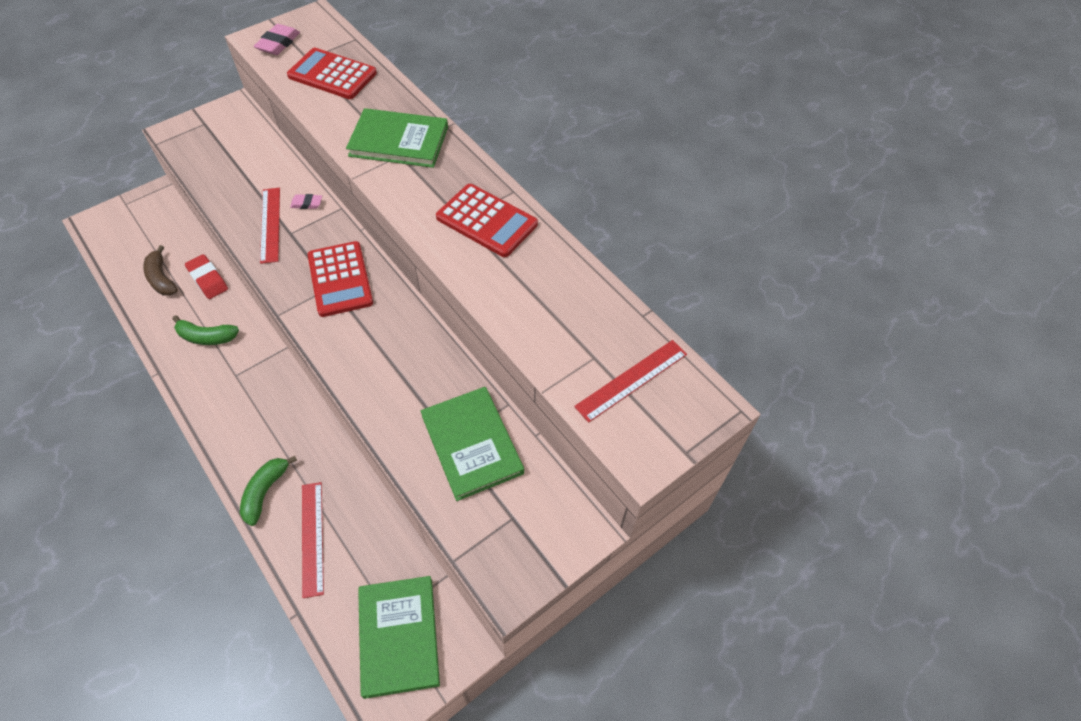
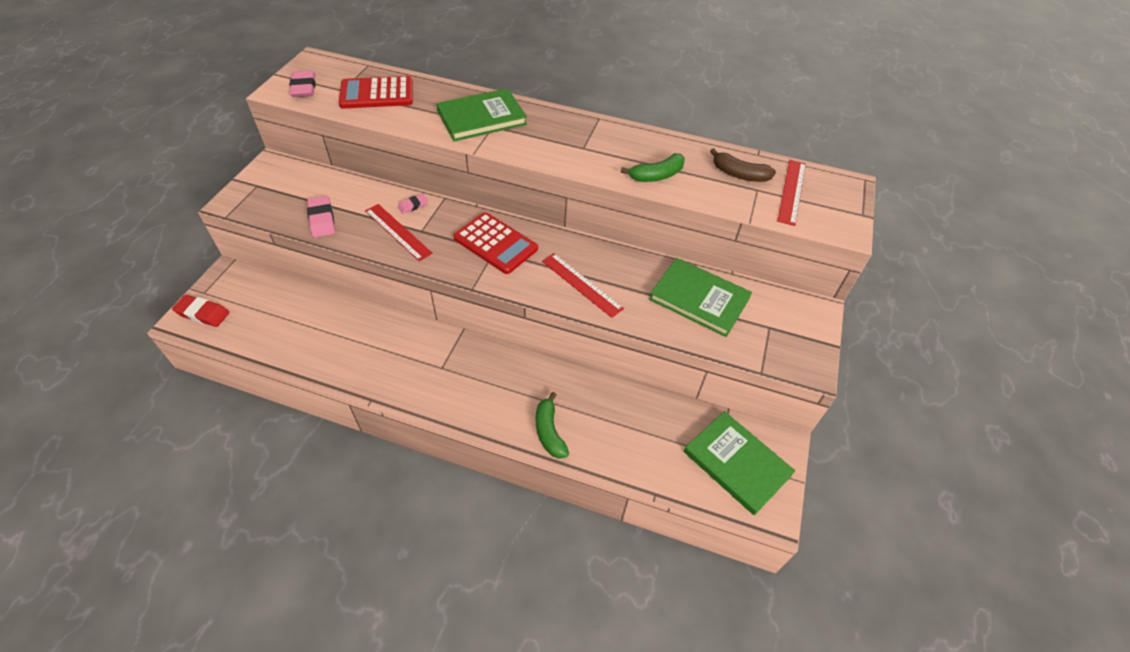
camera: 35 degrees left, 5 degrees down
brown banana [143,245,178,296] -> brown banana moved to [710,148,776,182]
green banana [173,315,239,345] -> green banana moved to [621,153,685,182]
red eraser [185,254,228,299] -> red eraser moved to [172,295,229,327]
red ruler [302,482,324,598] -> red ruler moved to [542,253,624,318]
red calculator [436,184,538,257] -> none
none -> pink eraser [307,196,335,238]

